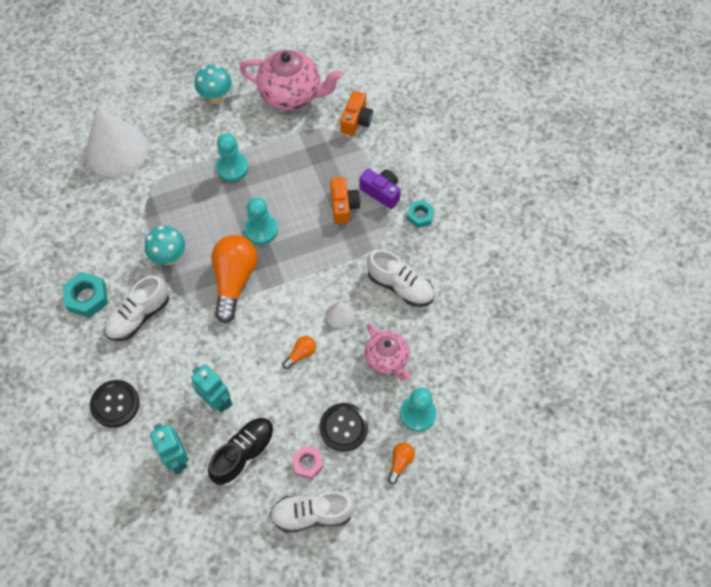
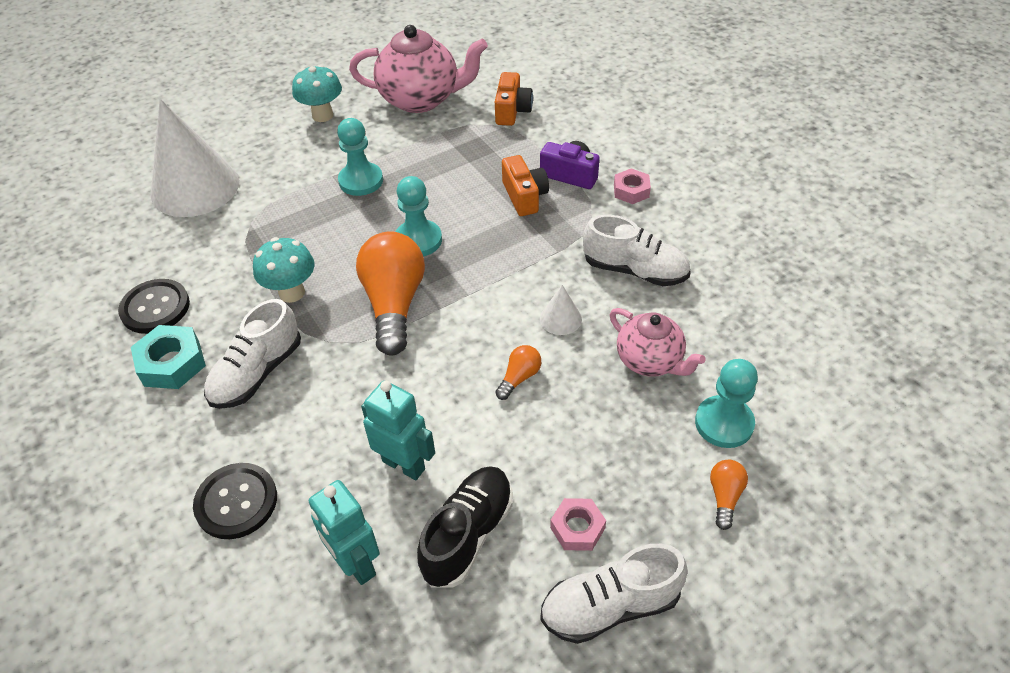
camera: 10 degrees left, 15 degrees down
black button [319,403,368,452] -> black button moved to [118,279,190,334]
turquoise nut [407,199,435,228] -> pink nut [614,168,651,204]

